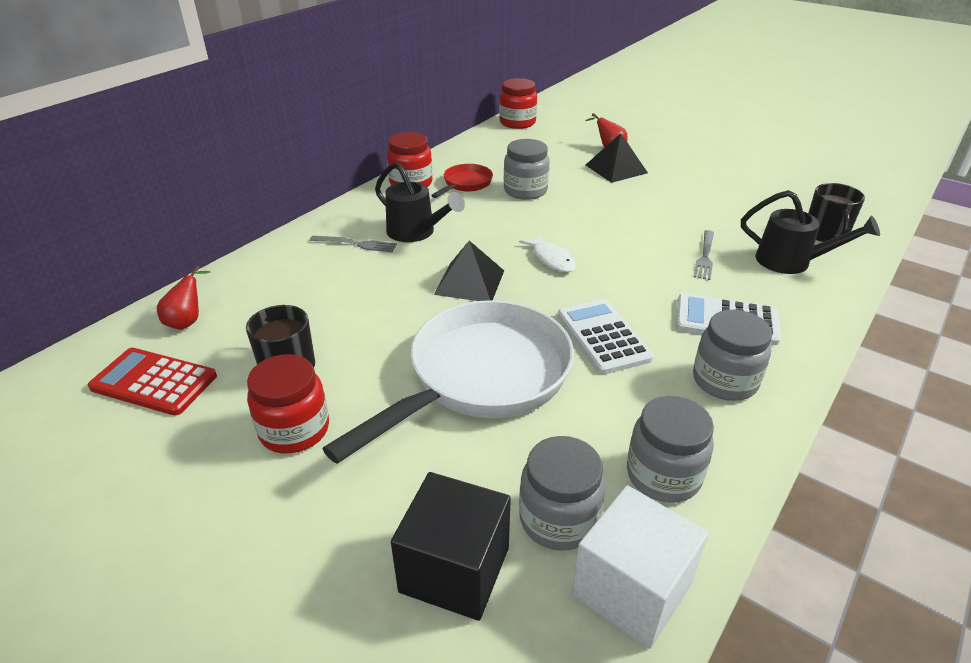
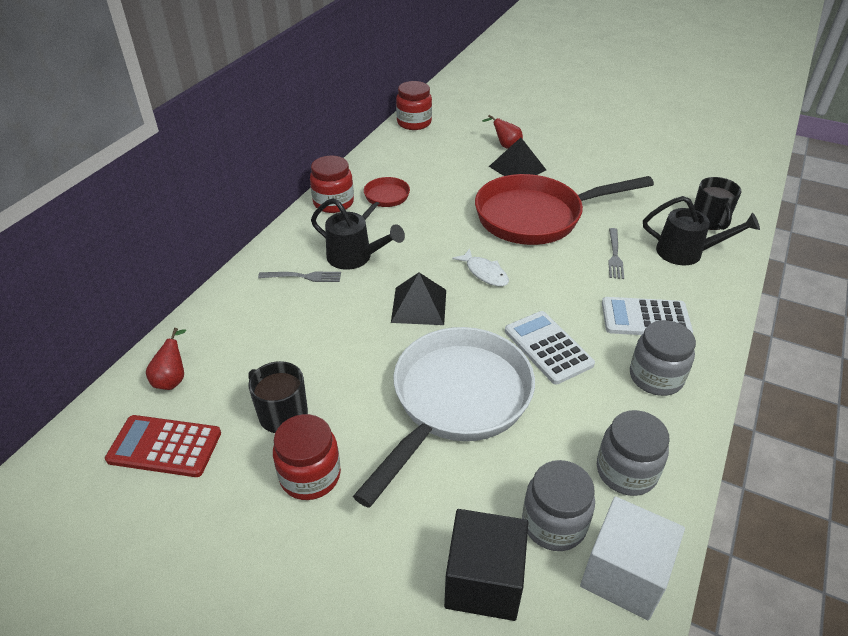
camera: 10 degrees left, 5 degrees up
grey jar [504,139,550,200] -> none
none -> red pan [475,174,654,245]

